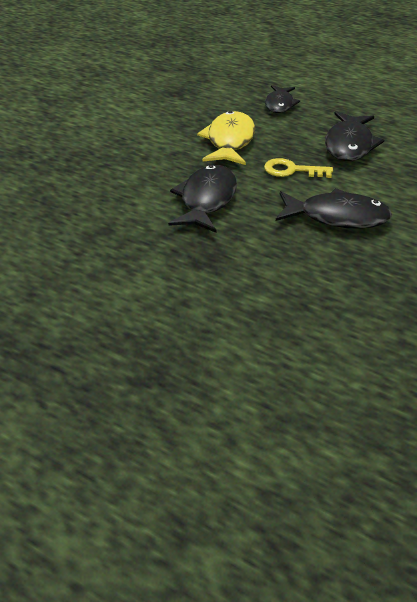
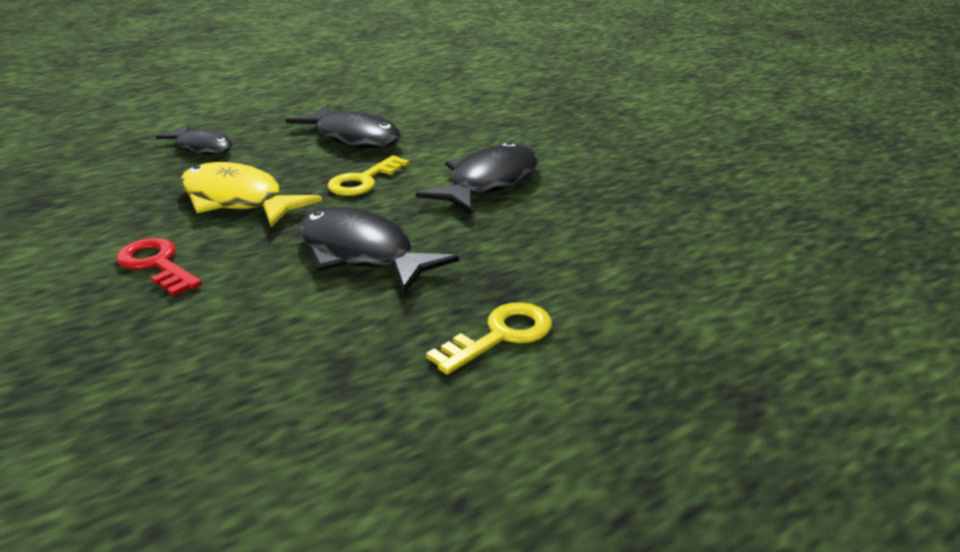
camera: 65 degrees left, 10 degrees down
none -> red key [116,238,202,296]
none -> yellow key [426,302,552,375]

